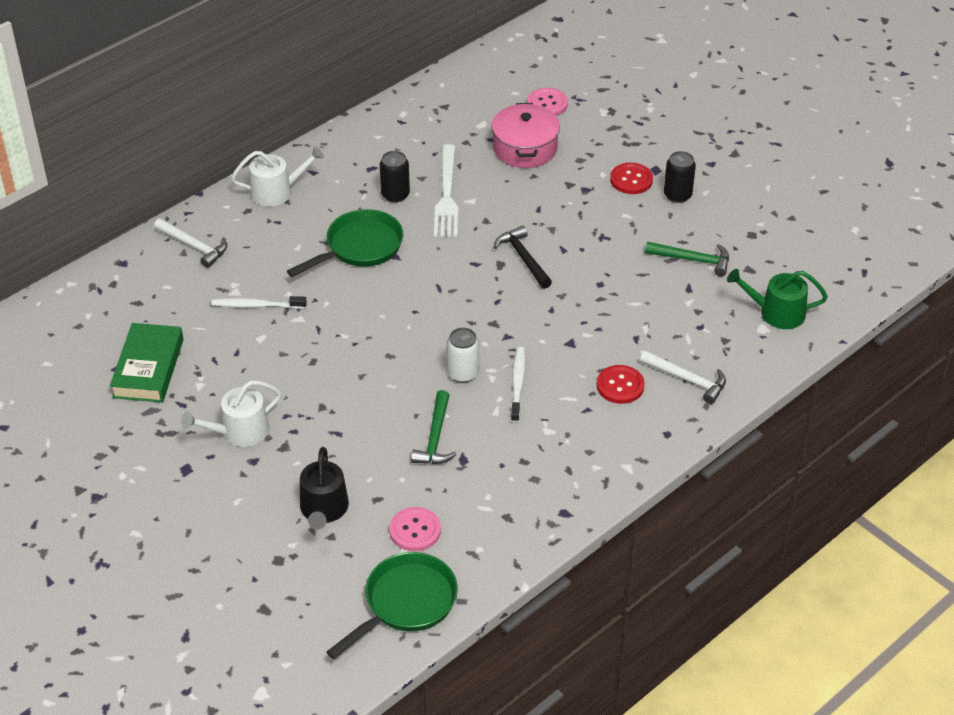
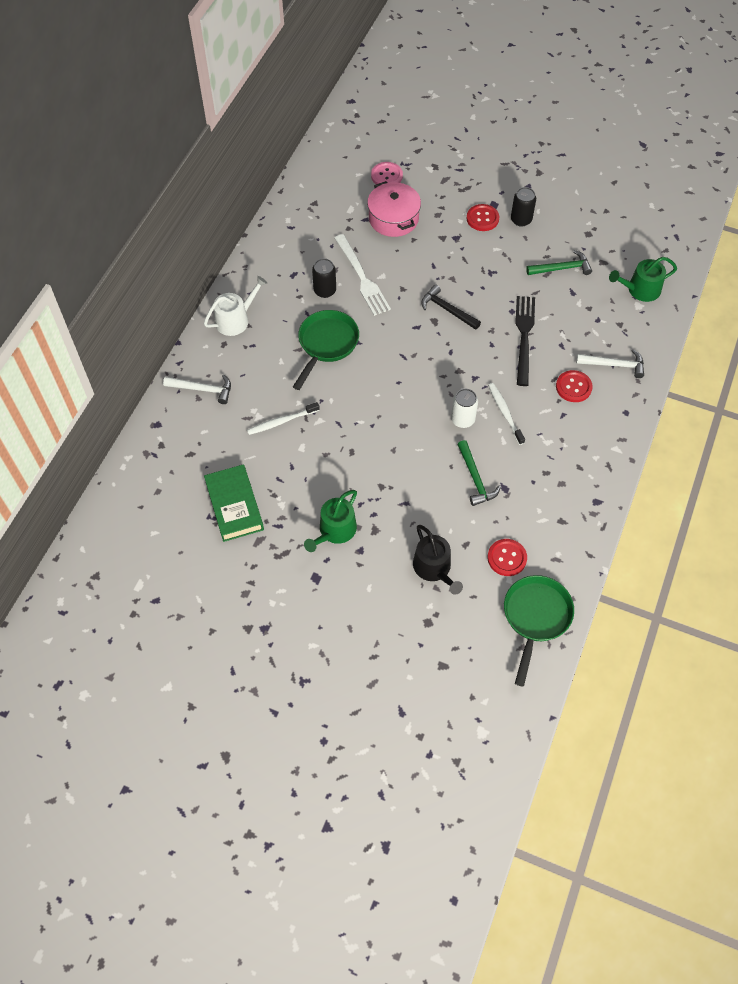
camera: 25 degrees left, 15 degrees up
white watering can [181,381,281,447] -> green watering can [304,490,357,552]
pink button [389,507,441,551] -> red button [488,539,527,576]
none -> black fork [515,296,535,386]

